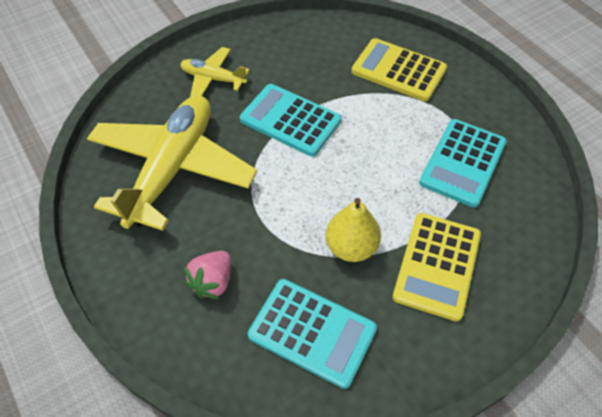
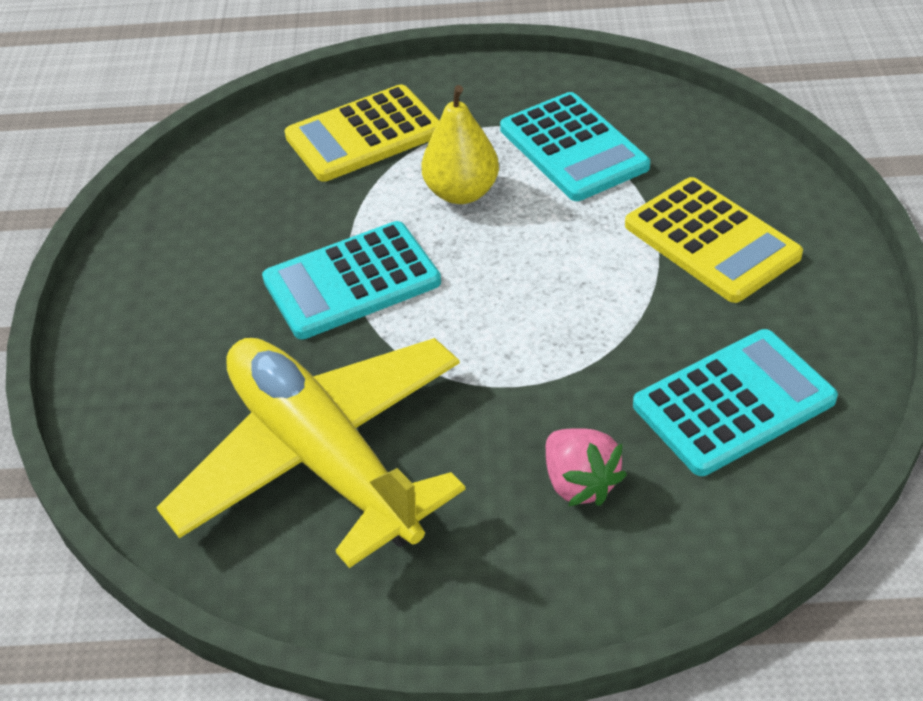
camera: 55 degrees left, 10 degrees down
yellow plane [180,47,250,97] -> none
yellow pear [326,198,381,262] -> yellow pear moved to [421,85,499,204]

